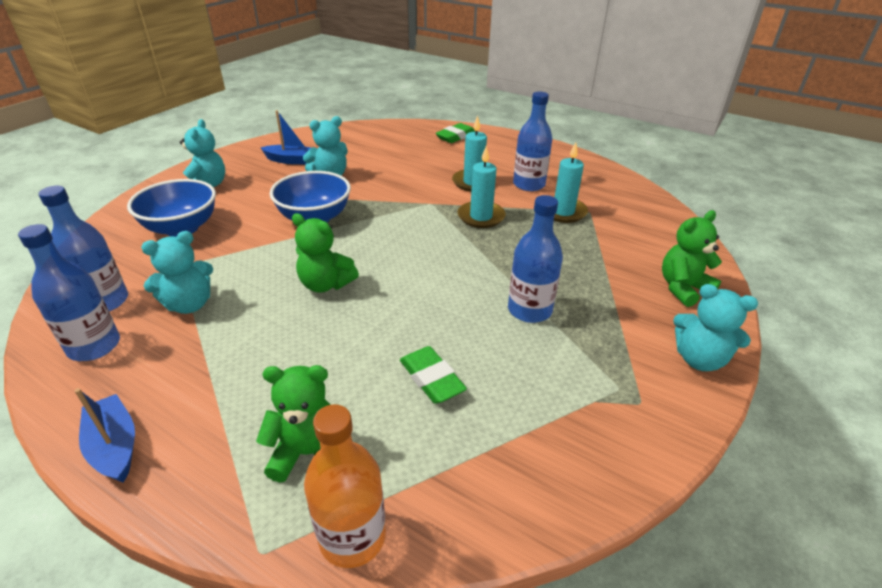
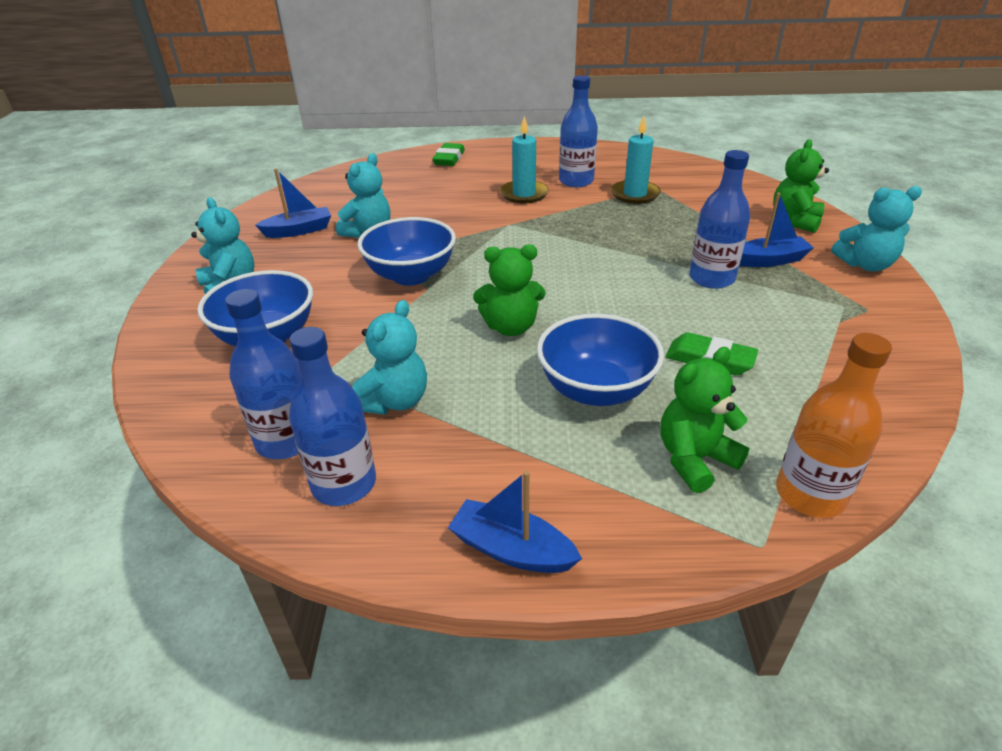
camera: 30 degrees left, 0 degrees up
turquoise candle [458,146,506,228] -> none
none -> blue bowl [537,313,664,406]
none -> blue boat [739,193,814,267]

